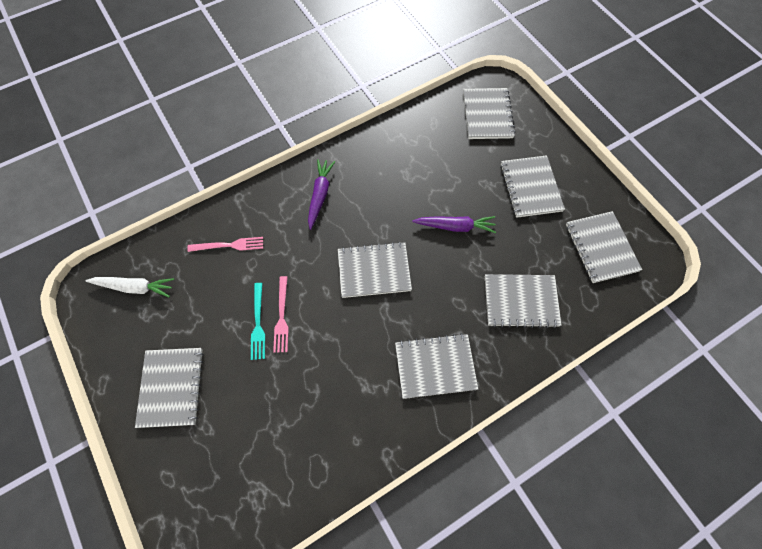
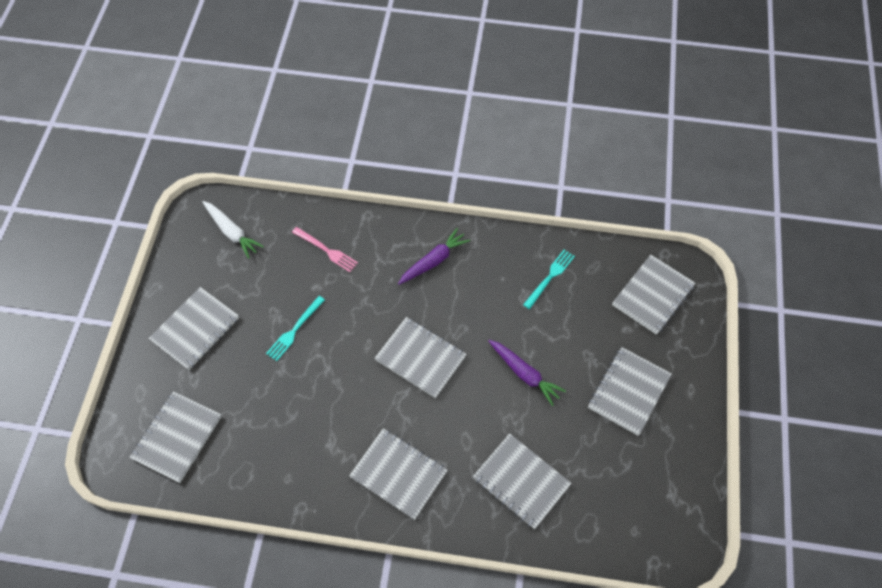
camera: 40 degrees right, 5 degrees down
pink fork [273,276,289,353] -> none
grey notebook [566,211,642,283] -> grey notebook moved to [129,391,222,483]
none -> turquoise fork [523,250,575,309]

